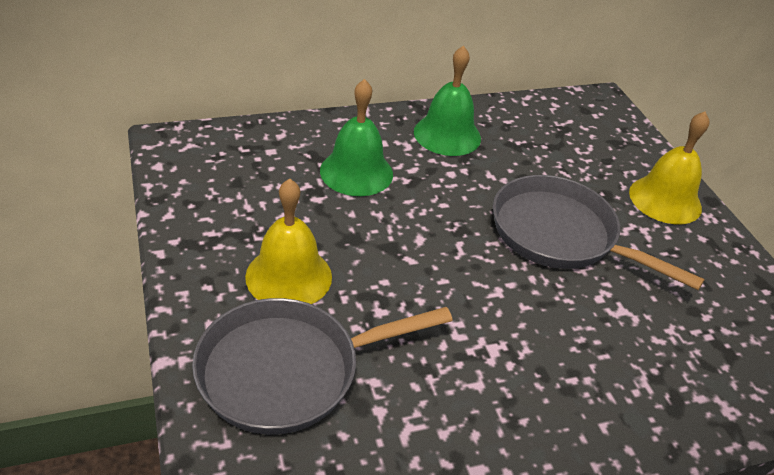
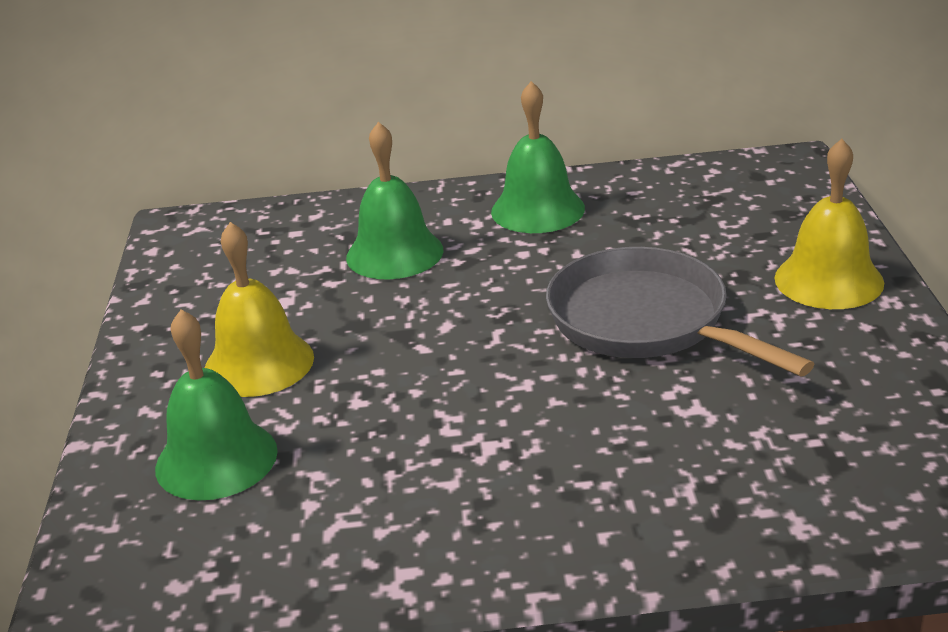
camera: 20 degrees right, 10 degrees down
grey pan [192,298,453,435] -> green bell [155,310,278,500]

